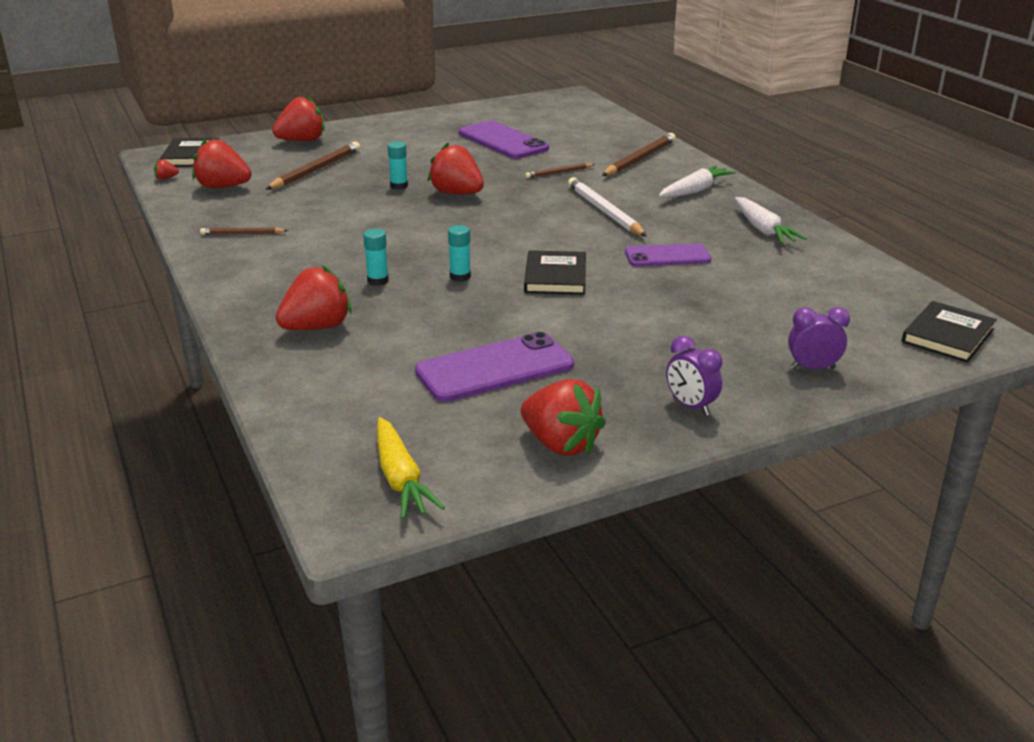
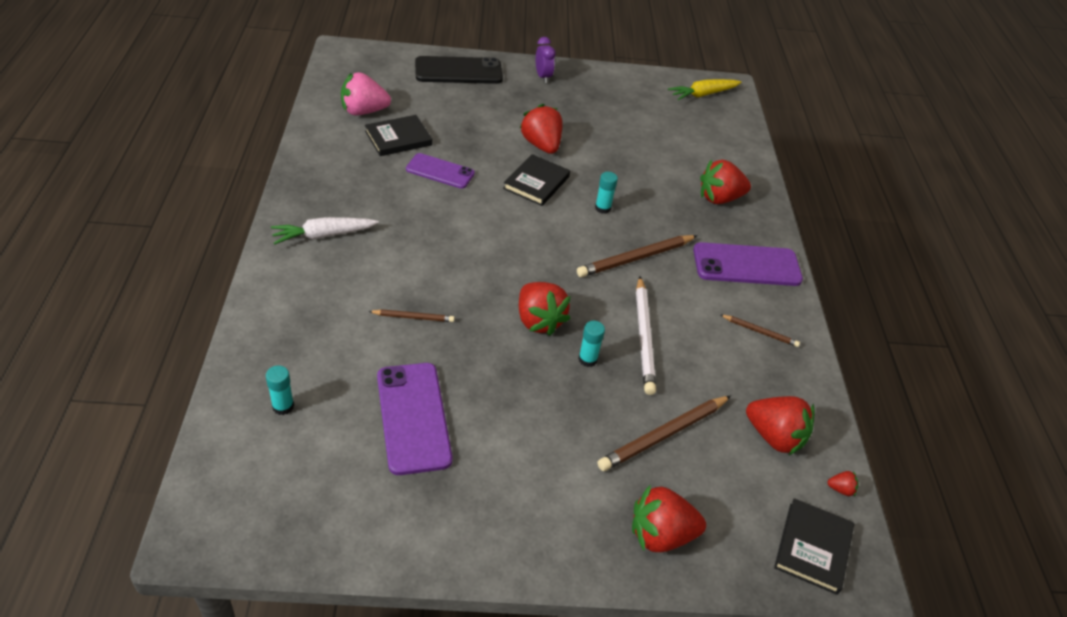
camera: 160 degrees left, 15 degrees up
turquoise glue stick [363,229,389,286] -> turquoise glue stick moved to [266,366,294,415]
yellow carrot [377,417,445,519] -> yellow carrot turned 120 degrees counterclockwise [668,79,741,100]
purple phone [415,332,574,402] -> purple phone moved to [693,242,803,286]
red strawberry [521,379,606,456] -> red strawberry moved to [520,104,563,154]
white pencil [568,177,647,237] -> white pencil moved to [636,276,656,395]
brown pencil [602,133,676,176] -> brown pencil moved to [577,235,698,277]
white carrot [735,197,807,244] -> none
purple clock [788,307,850,369] -> black phone [415,56,503,84]
black book [902,301,997,363] -> black book moved to [365,115,432,156]
none -> pink strawberry [341,72,391,115]

